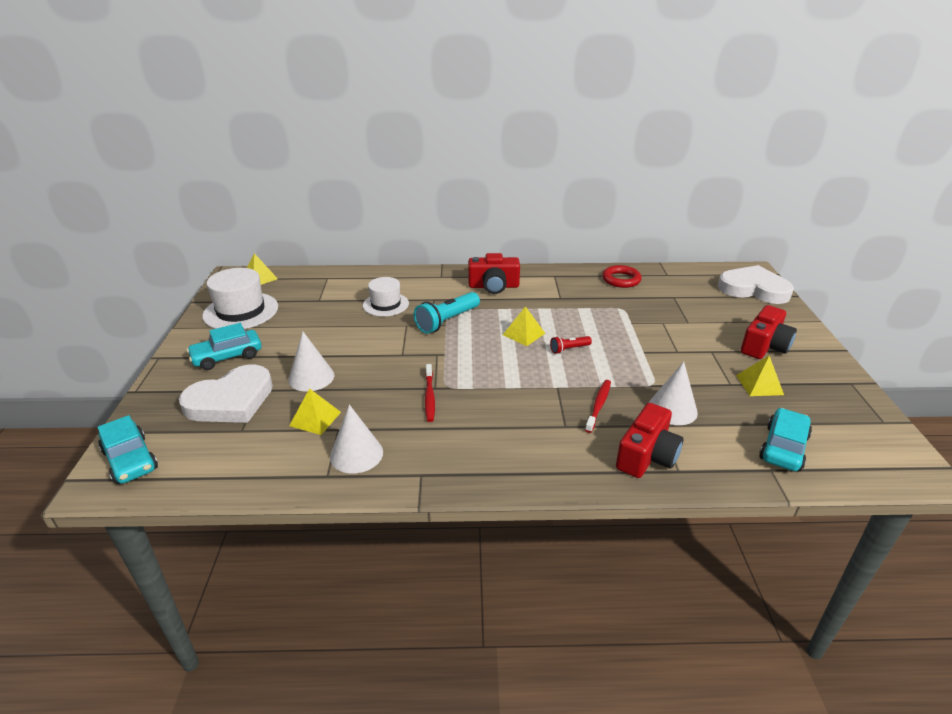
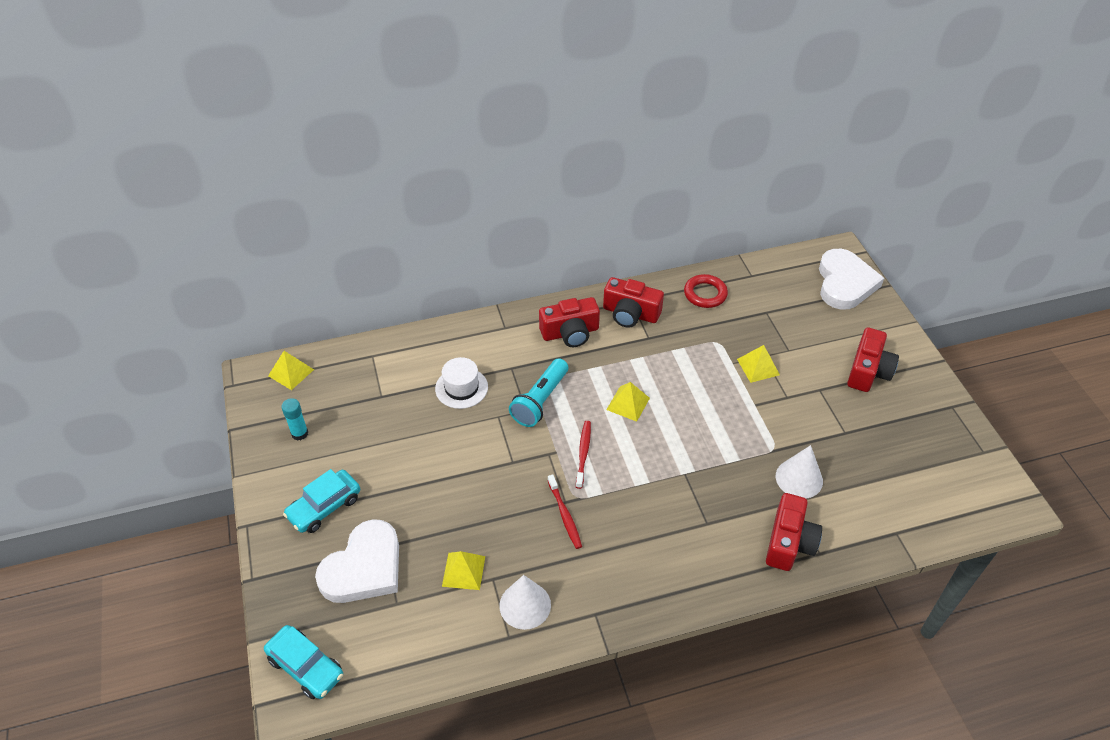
camera: 15 degrees left, 15 degrees up
white hat [202,268,278,329] -> turquoise glue stick [281,398,308,441]
white cone [288,332,335,392] -> none
red flashlight [550,336,592,354] -> none
red toothbrush [585,380,611,433] -> red toothbrush moved to [576,421,591,489]
white heart [718,265,794,304] -> white heart turned 90 degrees clockwise [819,249,884,310]
yellow pyramid [736,356,784,396] -> yellow pyramid moved to [737,345,780,383]
turquoise car [759,408,812,471] -> none
none -> red camera [603,277,664,328]

